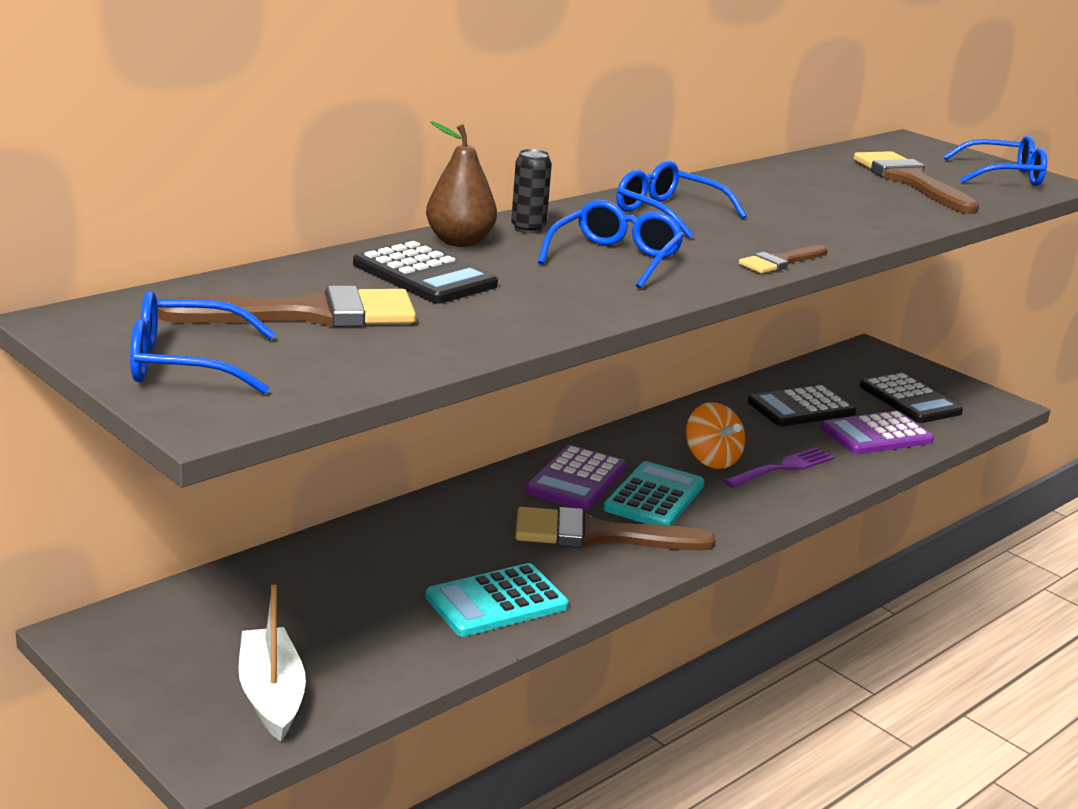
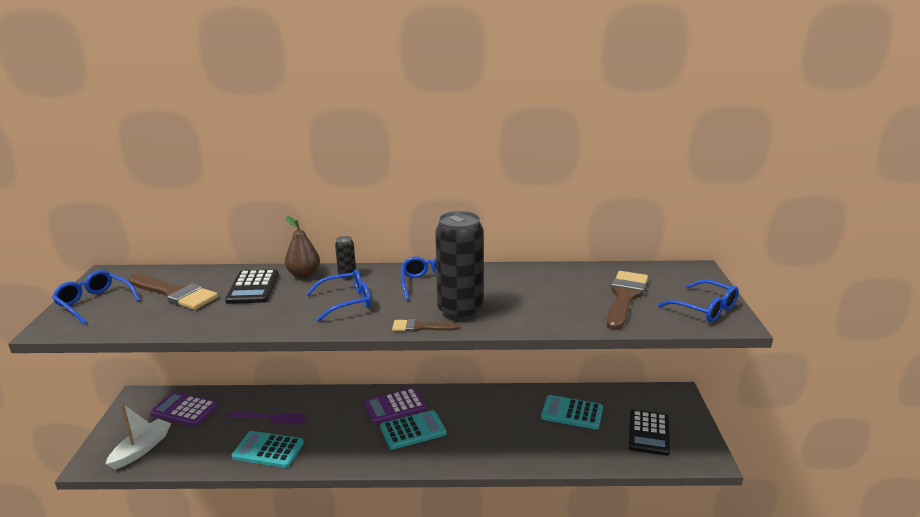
camera: 45 degrees right, 0 degrees up
brown brush [515,507,716,551] -> none
orange spinning top [686,402,745,469] -> none
purple fork [723,447,834,488] -> purple fork moved to [227,412,306,424]
black calculator [747,385,856,426] -> turquoise calculator [541,395,603,429]
purple calculator [821,411,934,454] -> purple calculator moved to [150,392,218,426]
none -> black can [435,211,484,321]

